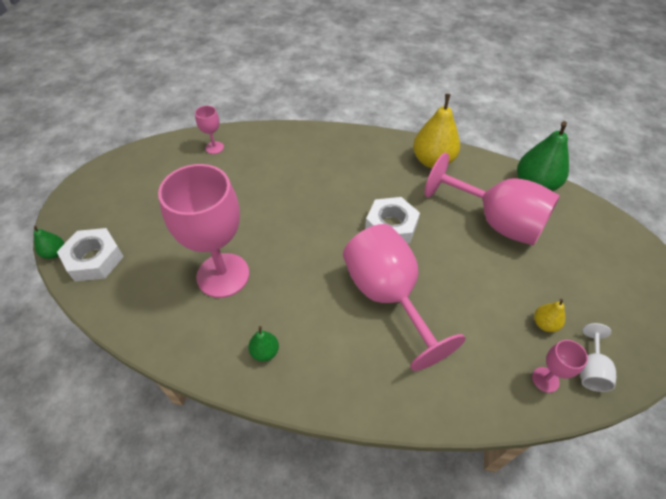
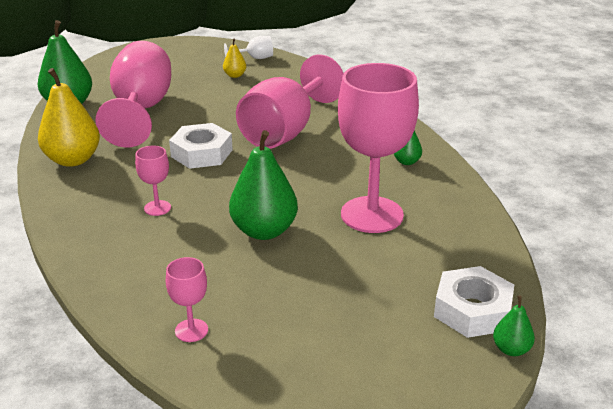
camera: 125 degrees left, 20 degrees down
pink goblet [532,340,588,393] -> pink goblet moved to [135,146,171,216]
none -> green pear [229,130,298,240]

